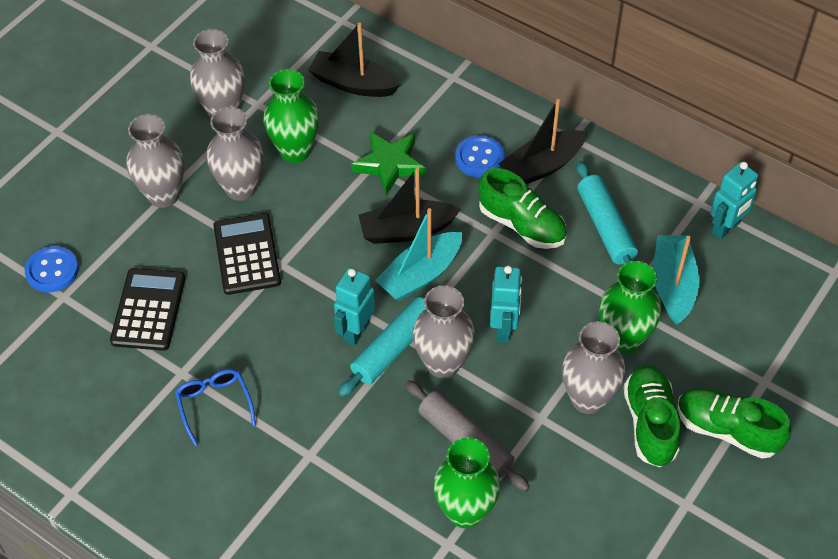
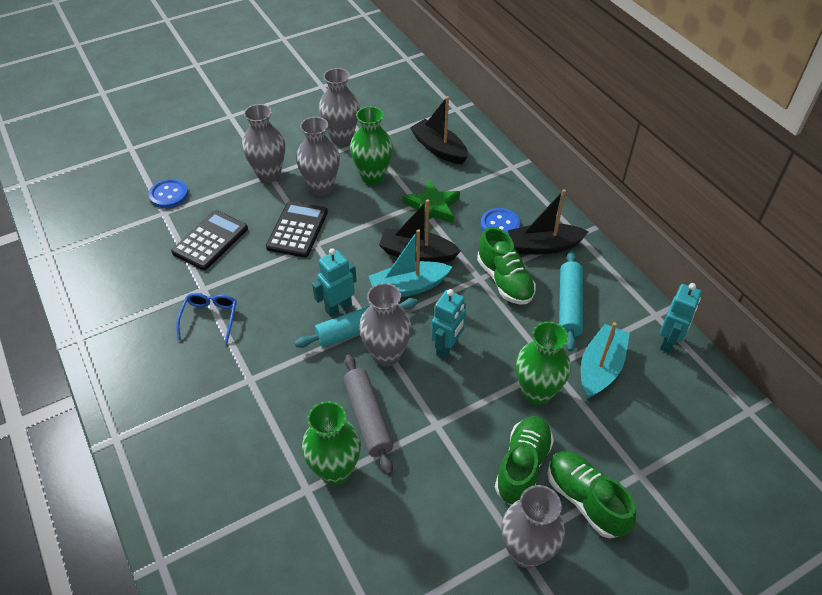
camera: 25 degrees right, 5 degrees down
grey vase [562,321,626,414] -> grey vase moved to [501,485,565,568]
turquoise robot [710,162,759,239] -> turquoise robot turned 45 degrees counterclockwise [660,283,702,353]

